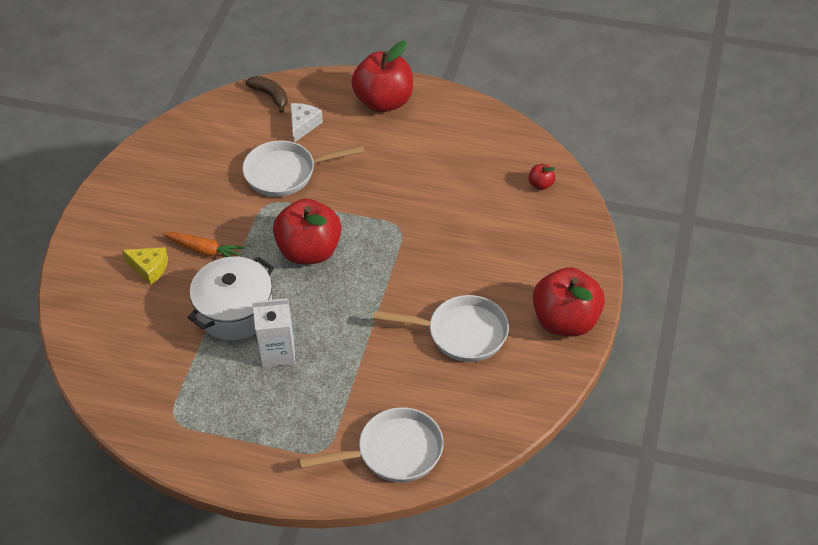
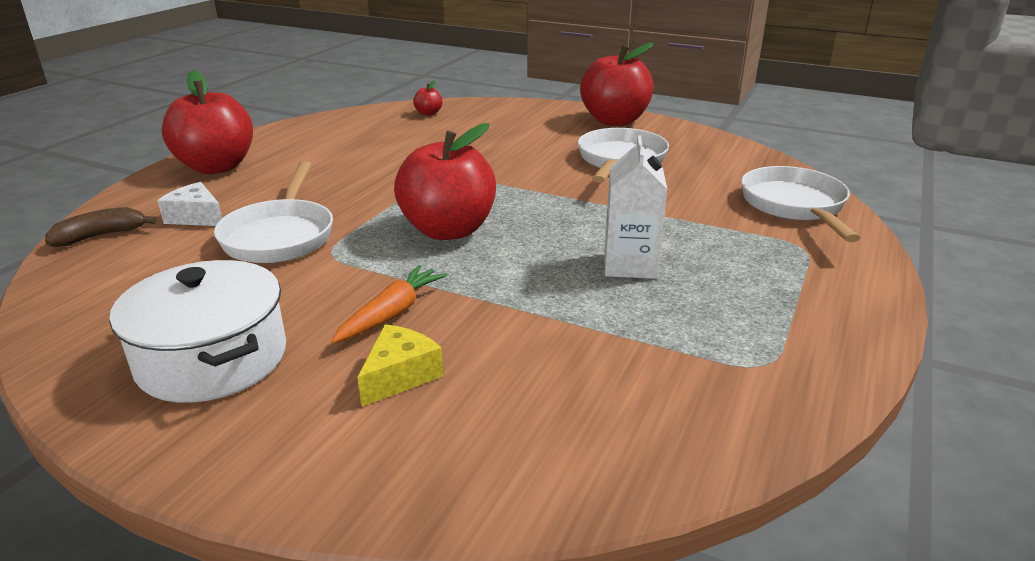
camera: 80 degrees left, 20 degrees down
white pot [188,257,274,340] -> white pot moved to [109,260,286,403]

